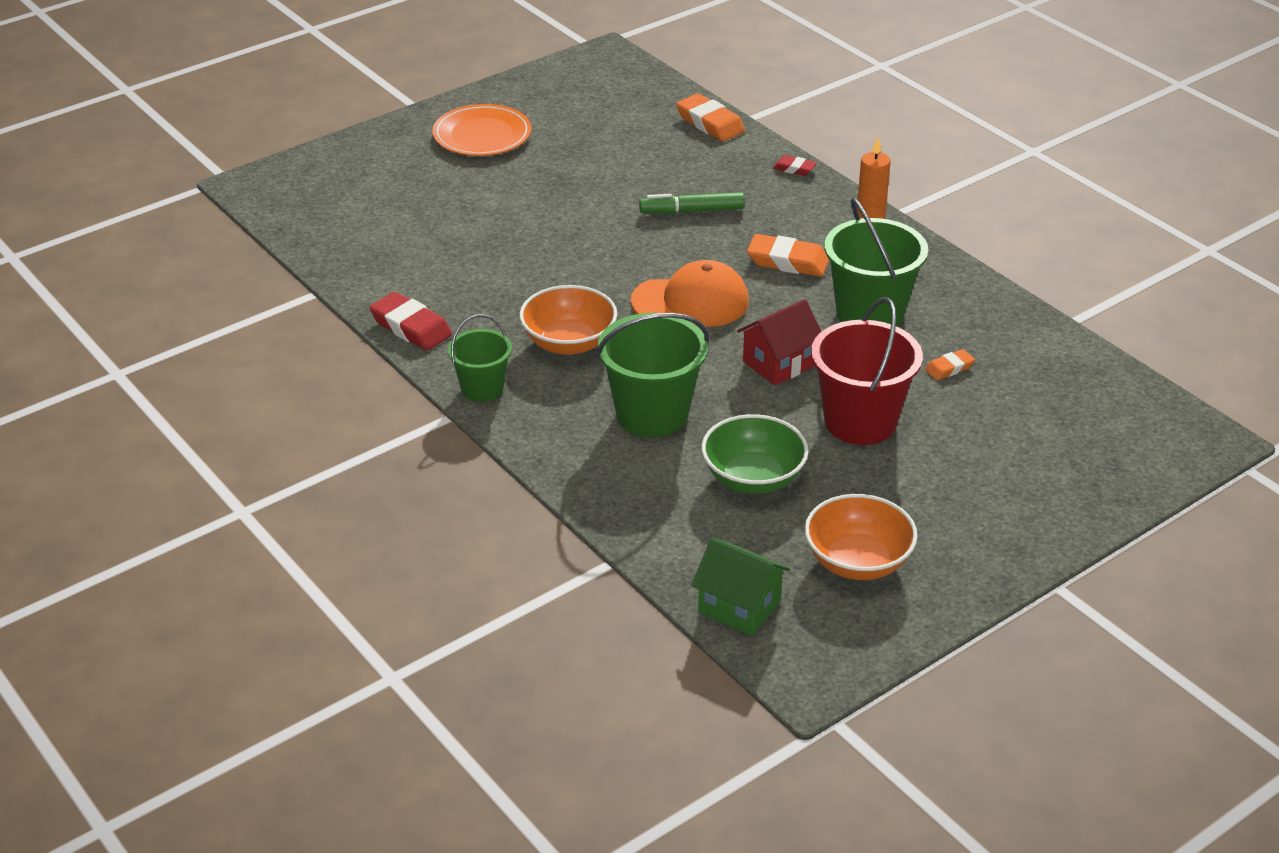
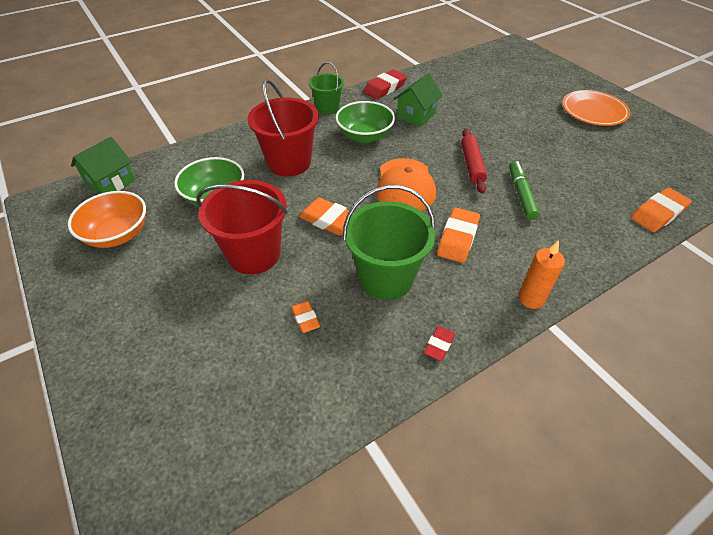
camera: 95 degrees right, 10 degrees up
orange bowl [519,285,617,355] -> green bowl [336,101,395,143]
green bucket [596,313,709,437] -> red bucket [247,79,319,176]
red house [737,299,822,386] -> orange eraser [299,198,354,236]
red eraser [773,155,817,176] -> red eraser moved to [424,326,455,361]
none -> green house [394,73,443,127]
none -> red rolling pin [461,128,487,194]

